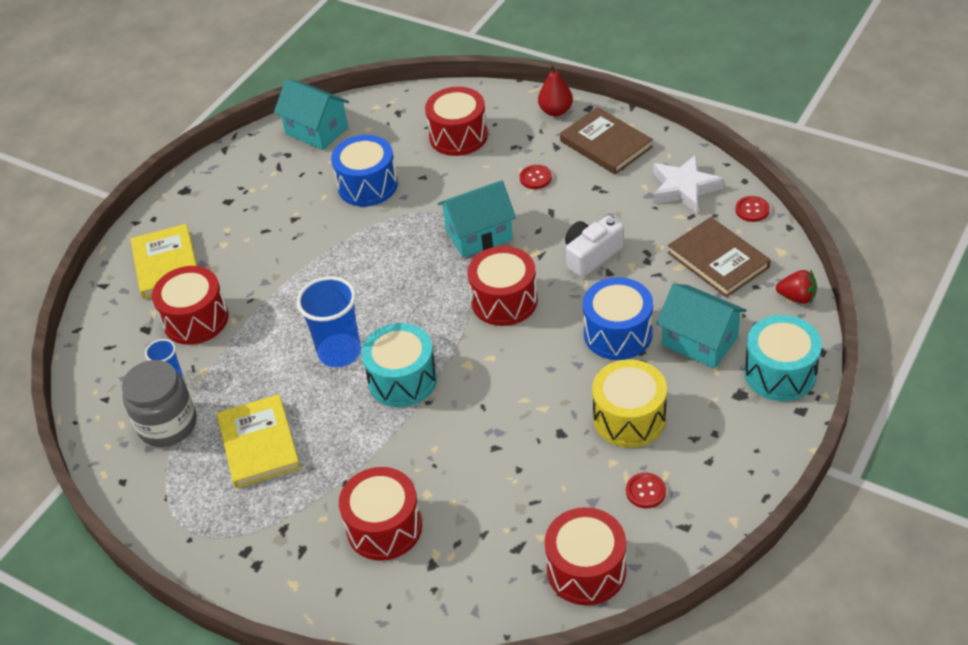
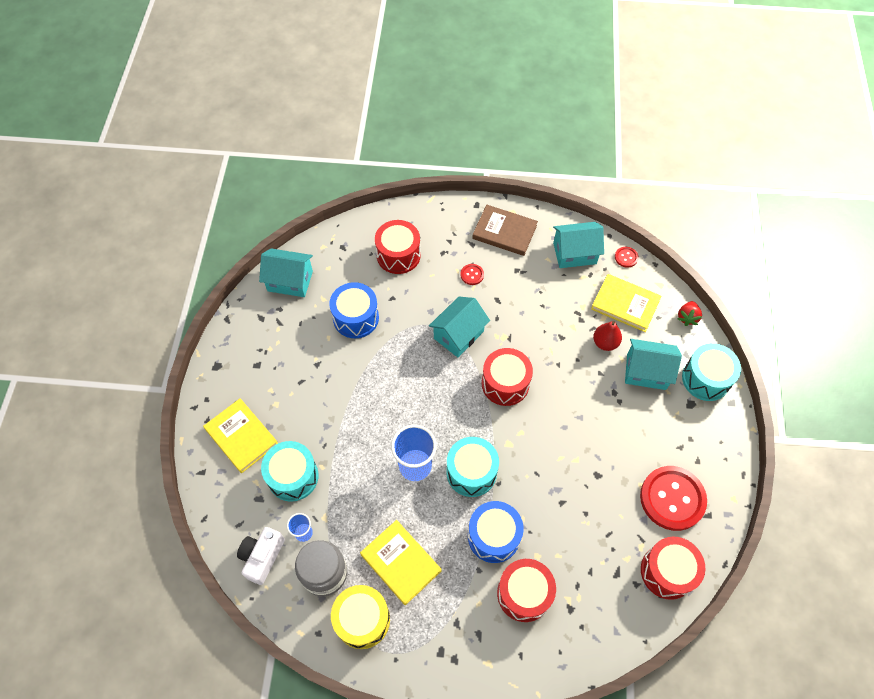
camera: 30 degrees left, 15 degrees up
red drum [152,266,229,345] -> turquoise drum [261,441,319,502]
red pear [538,64,573,116] -> red pear moved to [593,321,622,351]
white camera [565,215,624,278] -> white camera moved to [237,527,285,585]
blue drum [583,277,653,360] -> blue drum moved to [468,501,524,563]
yellow drum [592,359,667,448] -> yellow drum moved to [331,585,390,649]
red button [626,473,666,508] -> red button [640,466,707,531], size x2.38
white star [653,155,724,214] -> turquoise house [553,222,604,268]
brown book [668,217,771,297] -> yellow book [591,274,662,332]
red strawberry [776,269,817,304] -> red strawberry turned 120 degrees clockwise [677,301,702,326]

